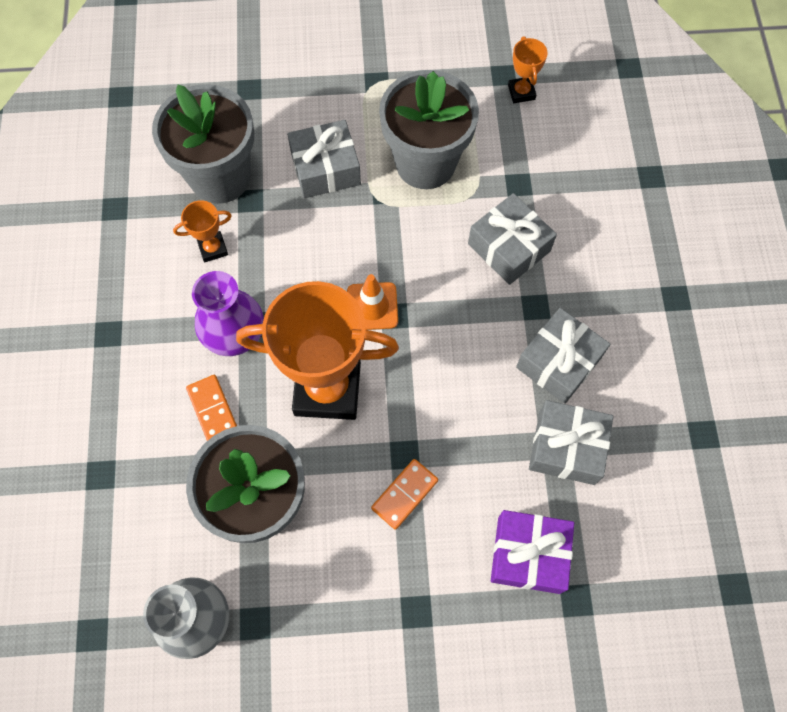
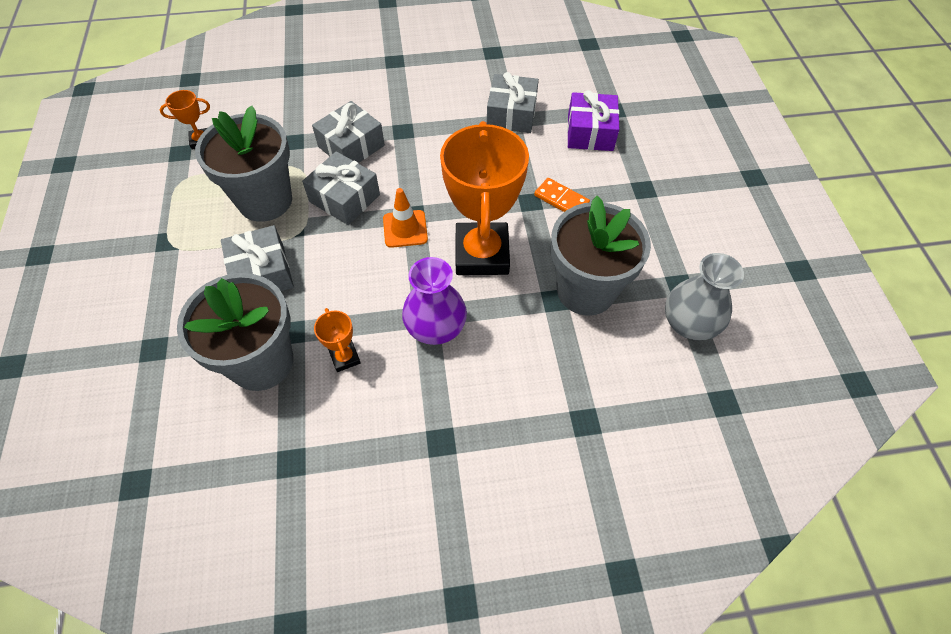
camera: 95 degrees left, 10 degrees down
orange domino [186,375,237,441] -> none
grey gift [516,308,610,404] -> grey gift moved to [302,151,380,225]

